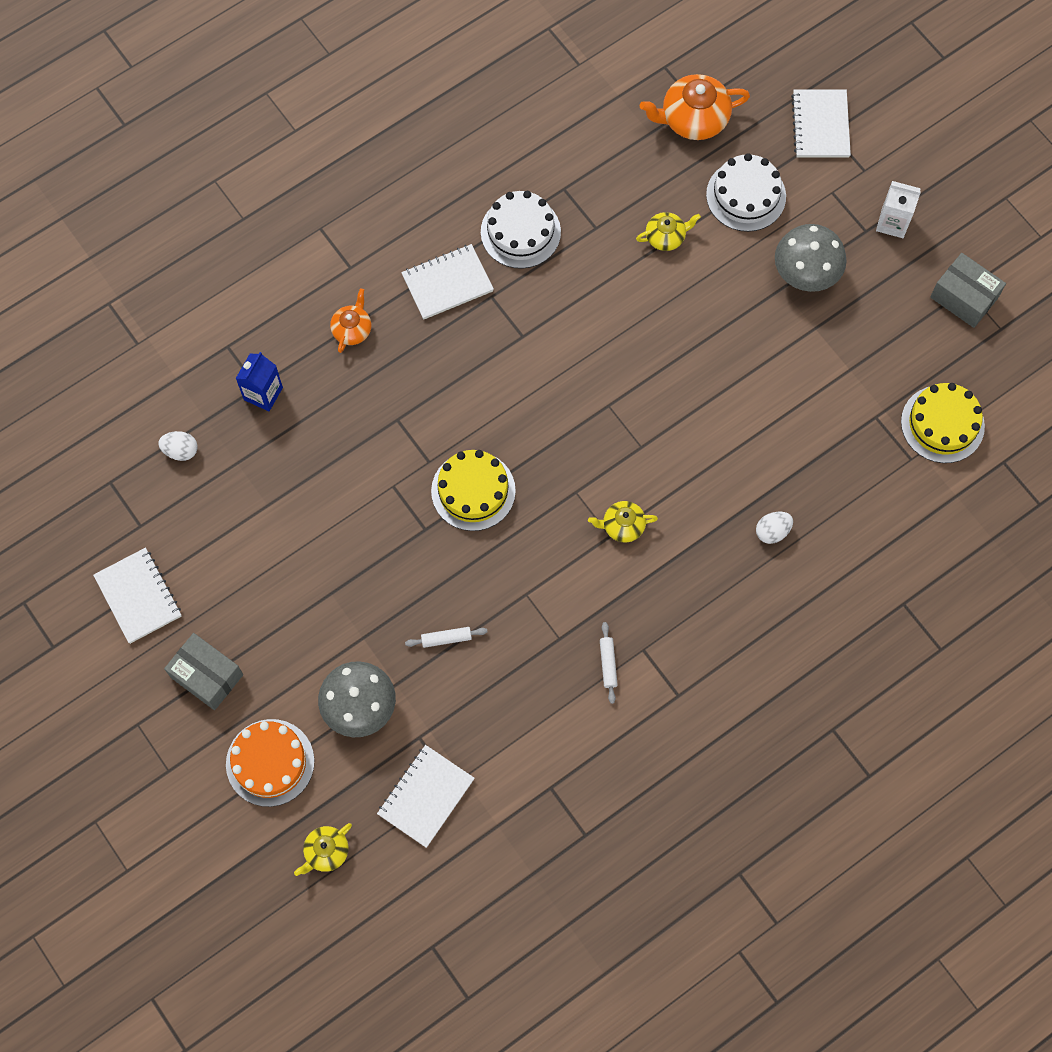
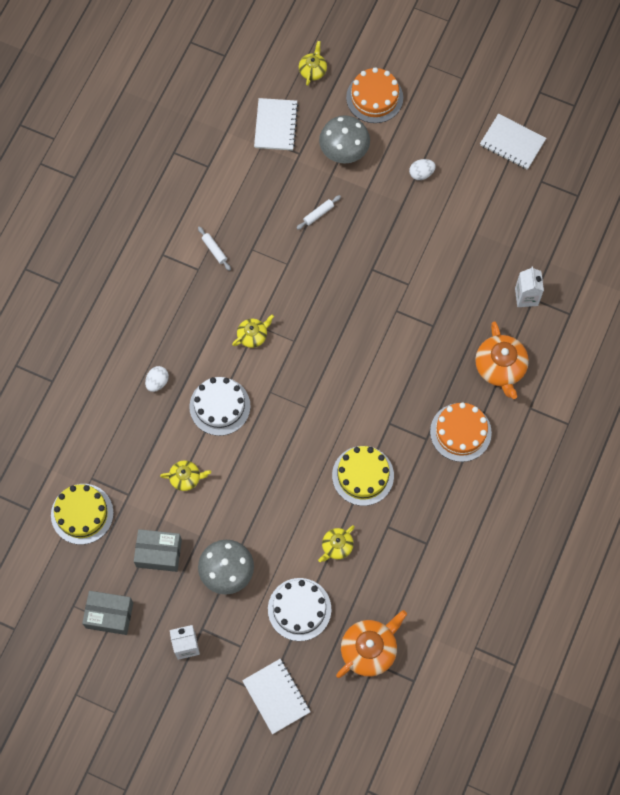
camera: 150 degrees right, 0 degrees up
white egg [158,431,198,461] -> white egg moved to [409,159,436,180]
grey box [164,633,243,710] -> grey box moved to [134,529,182,572]
blue carton [235,352,283,411] -> white carton [515,266,544,307]
orange teapot [330,288,371,353] -> orange teapot [475,322,529,399], size x1.74
white notebook [401,244,494,320] -> orange cake [430,402,492,462]
yellow cake [431,450,516,531] -> yellow cake moved to [332,446,394,506]
white cake [481,191,561,269] -> white cake moved to [189,377,251,436]
none -> yellow teapot [160,460,211,491]

